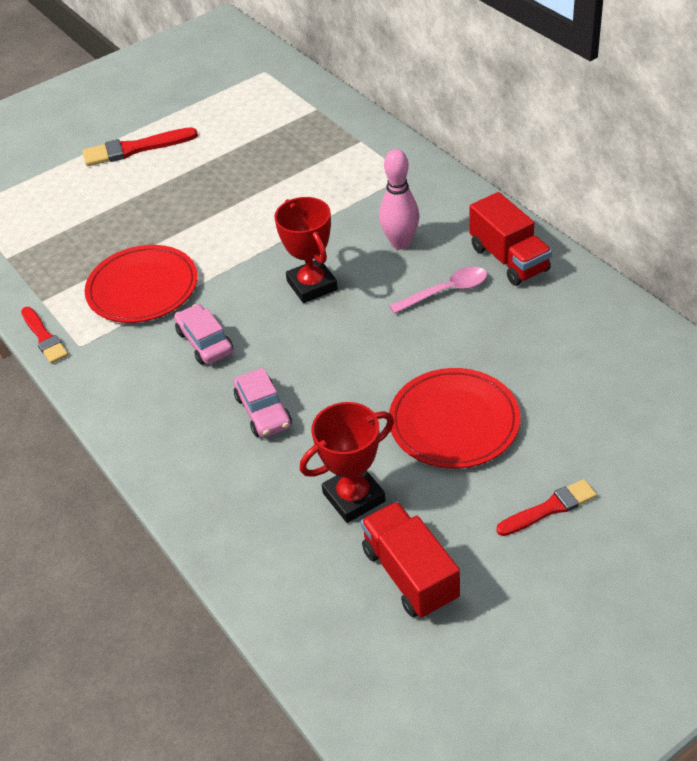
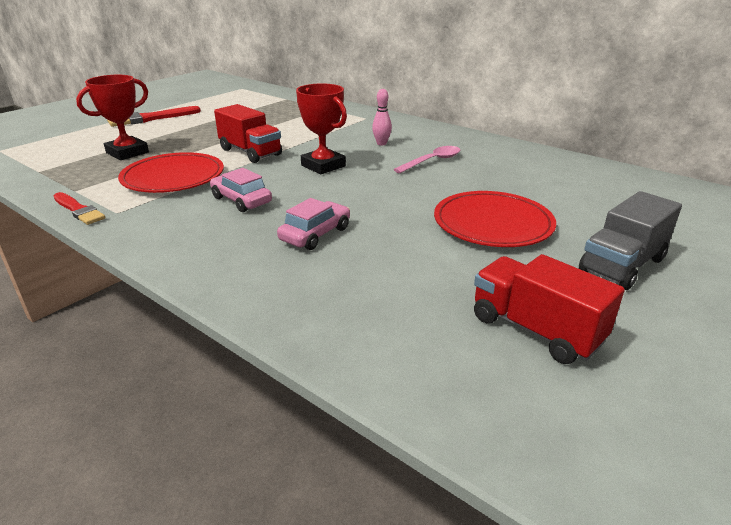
camera: 20 degrees left, 15 degrees down
pink car [234,368,292,438] -> pink car turned 105 degrees counterclockwise [277,198,350,250]
red trophy [300,402,394,523] -> red trophy moved to [76,75,149,160]
pink bowling pin [379,149,419,249] -> pink bowling pin [372,89,392,145], size x0.63
red truck [470,192,552,286] -> red truck moved to [214,104,282,163]
red brush [496,479,597,536] -> grey truck [579,191,682,290]

